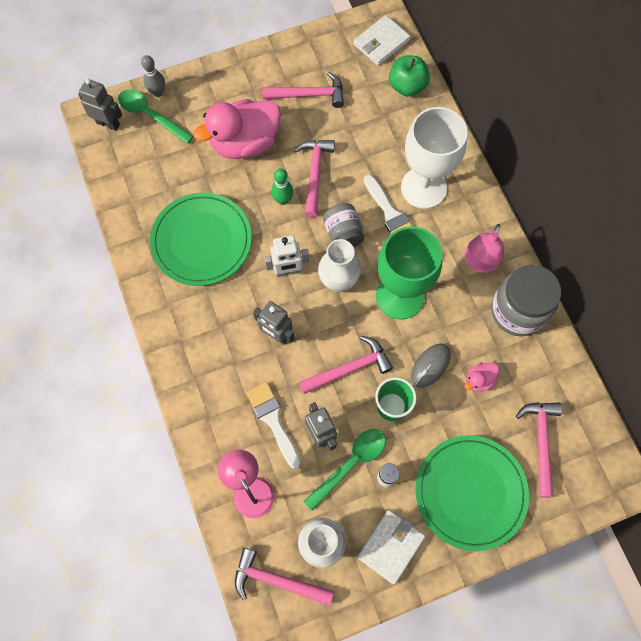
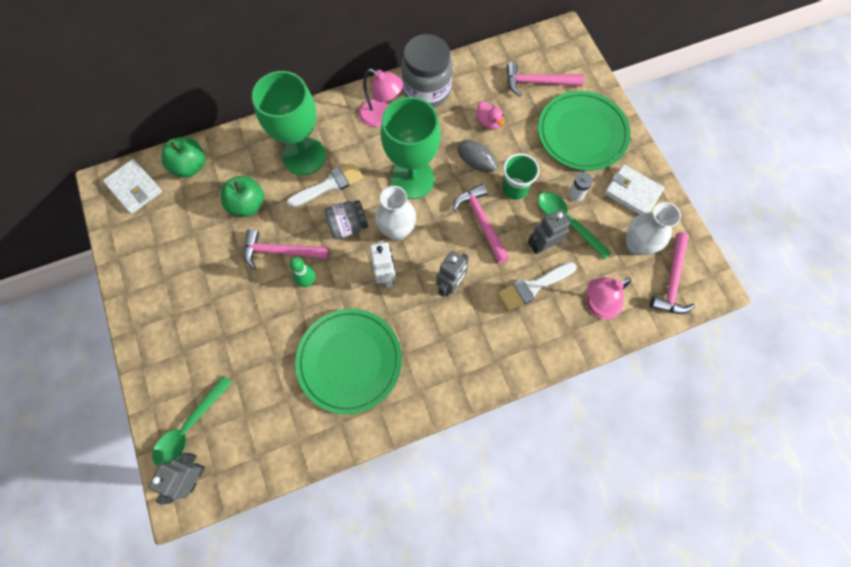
camera: 90 degrees left, 0 degrees up
grey bowling pin [141,55,165,97] -> none
pink duck [193,99,281,159] -> none
pink hammer [262,72,344,108] -> none
white goblet [401,107,468,209] -> green goblet [252,71,326,175]
none -> green apple [221,176,264,217]

